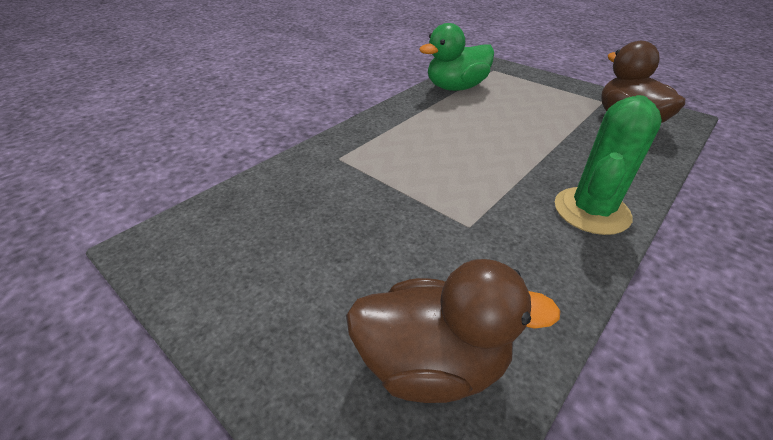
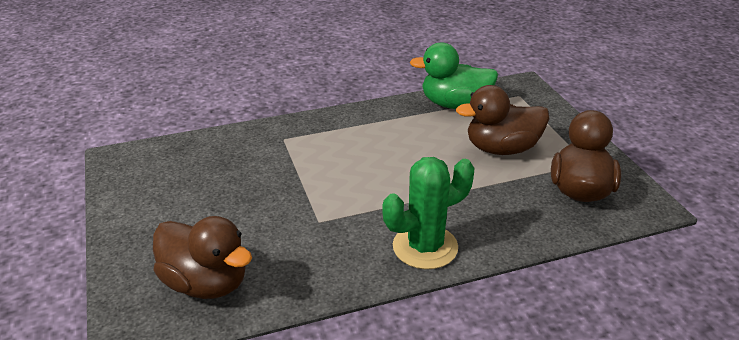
camera: 30 degrees right, 5 degrees down
none -> brown duck [456,85,549,155]

